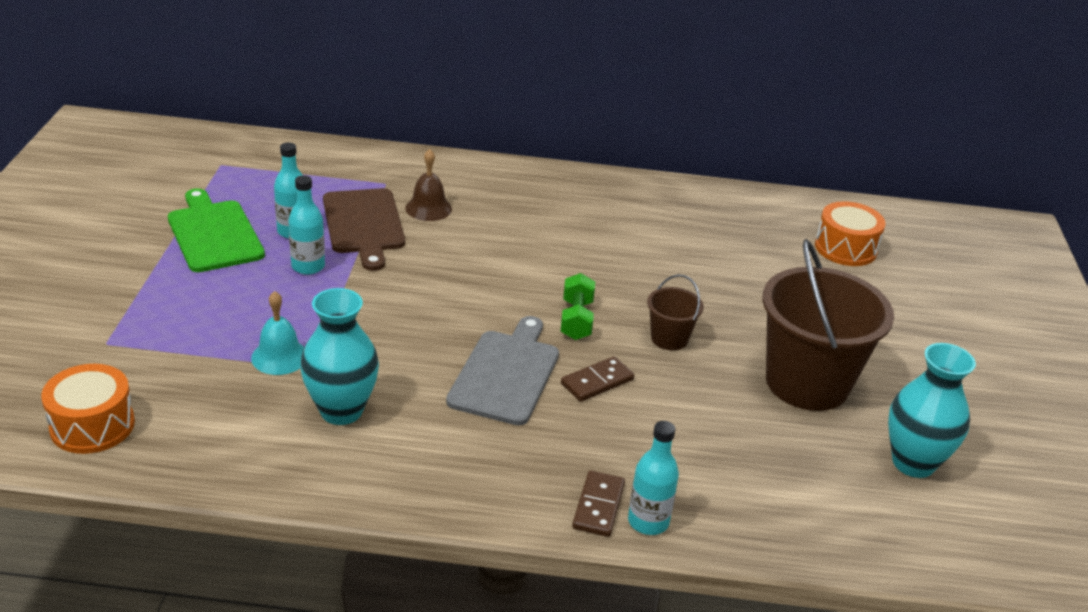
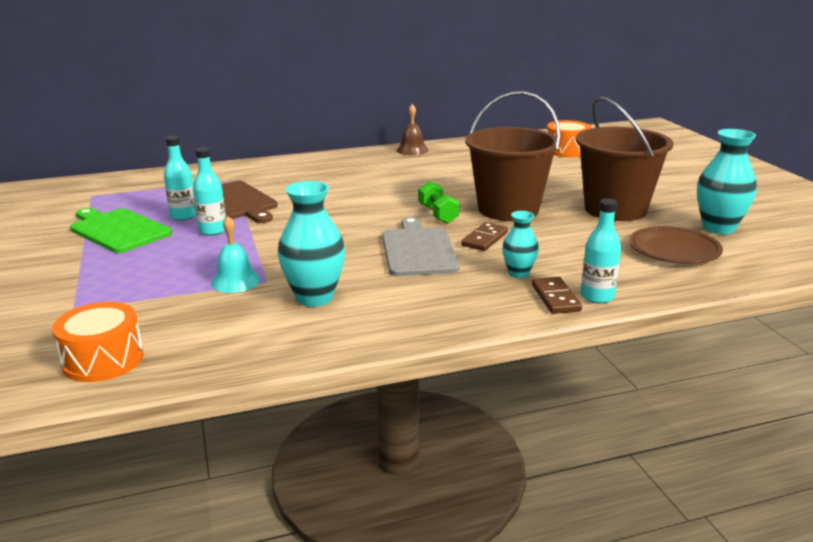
camera: 20 degrees left, 10 degrees down
brown bell [405,149,452,221] -> brown bell moved to [396,104,429,155]
brown bucket [647,274,704,350] -> brown bucket [465,91,561,221], size x2.17
none -> turquoise vase [502,211,539,278]
none -> brown plate [629,226,723,264]

